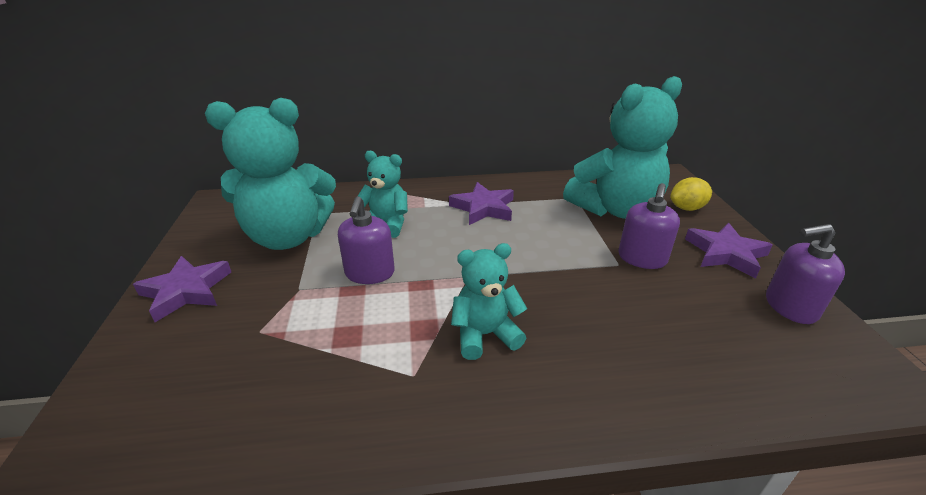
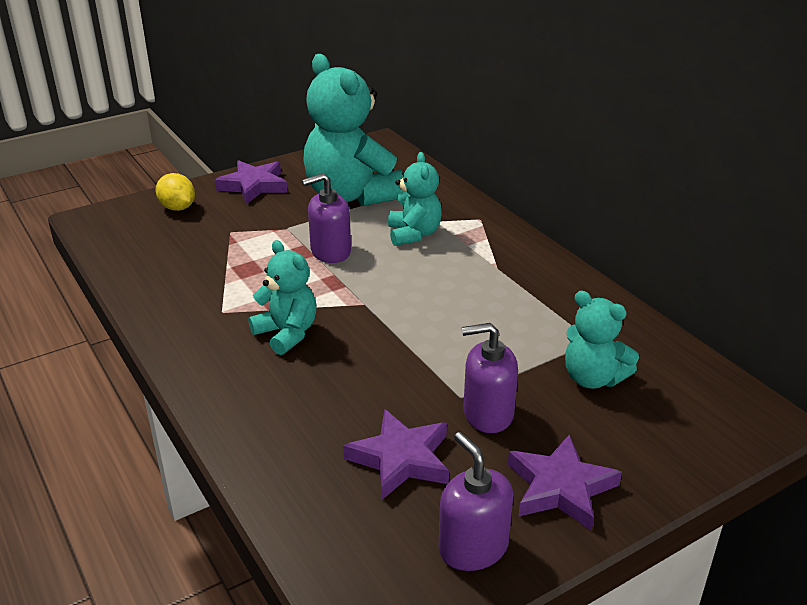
camera: 65 degrees right, 0 degrees up
purple star [449,182,514,225] -> purple star moved to [343,409,449,500]
turquoise teddy bear [563,76,682,219] -> turquoise teddy bear [565,291,639,389], size x0.54
yellow lemon [670,177,712,211] -> yellow lemon moved to [155,173,195,211]

